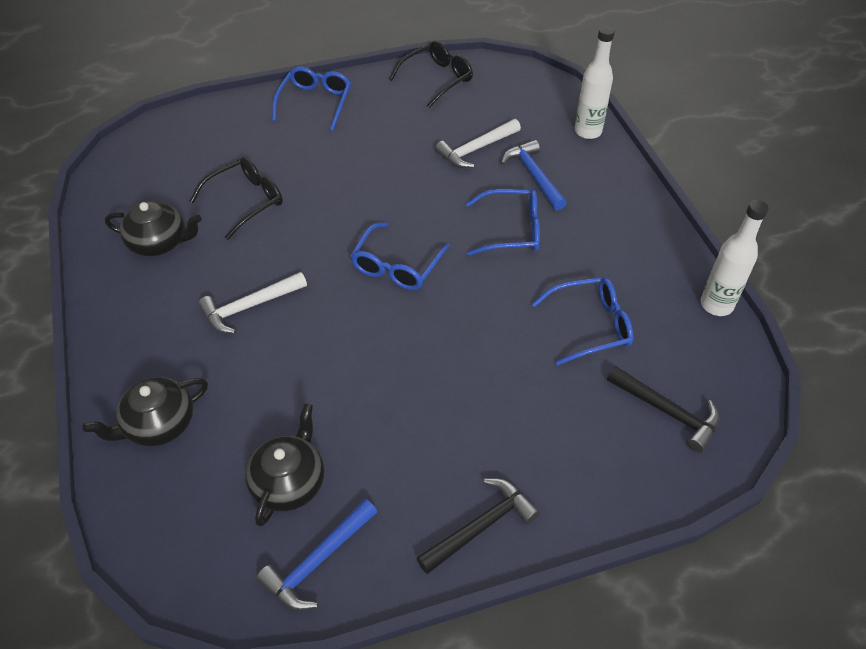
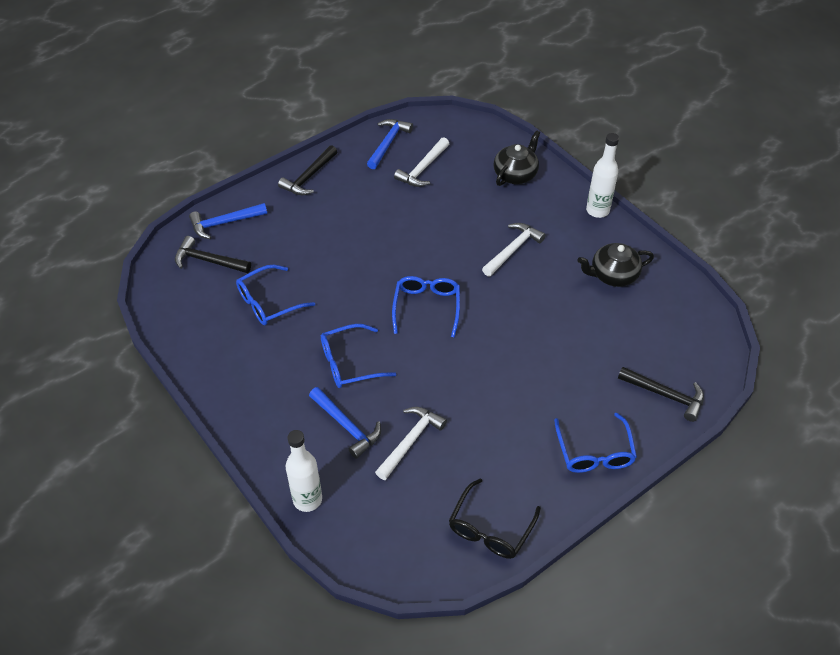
camera: 160 degrees right, 0 degrees up
black glasses [190,157,283,240] -> none
black teapot [245,403,324,526] -> white hammer [394,137,449,187]
white bottle [701,200,769,316] -> white bottle moved to [586,133,619,218]
none -> blue hammer [189,203,267,239]
none -> black hammer [618,367,704,422]

